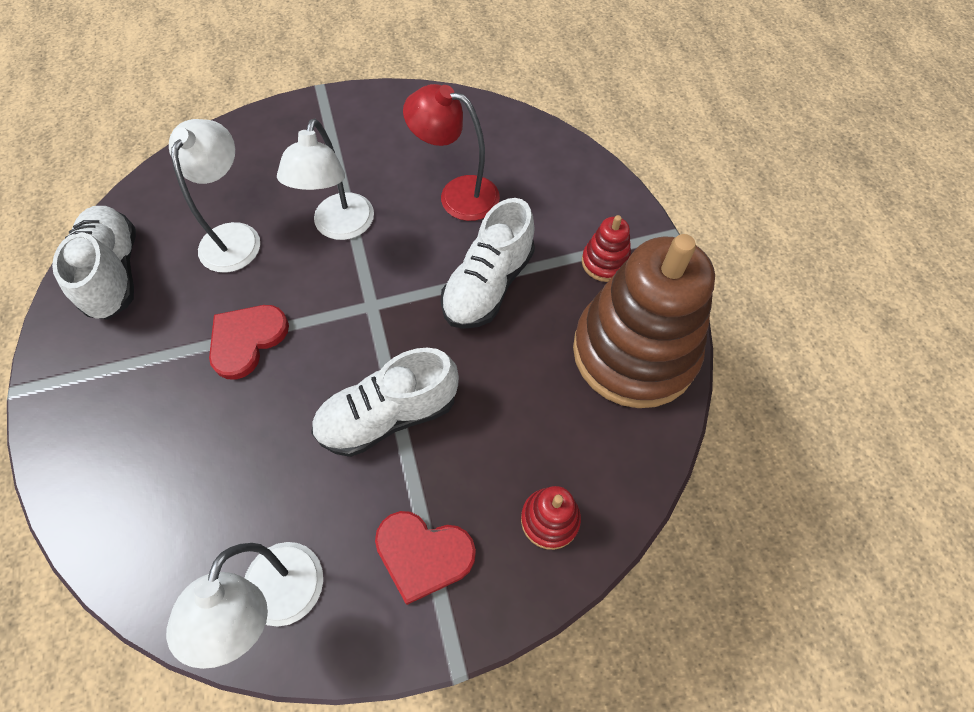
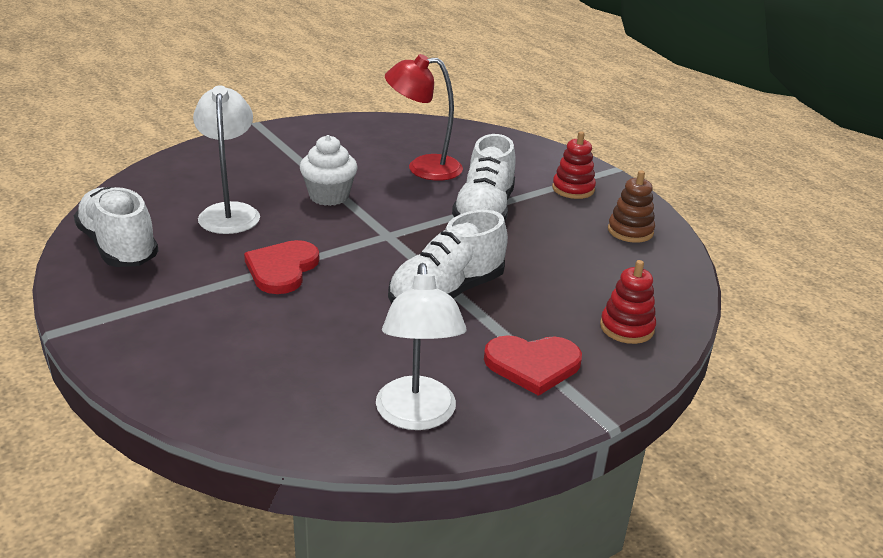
camera: 20 degrees left, 30 degrees down
white lamp [277,119,374,240] -> white cupcake [300,135,358,206]
brown stacking toy [573,234,715,408] -> brown stacking toy [608,170,655,243], size x0.42

